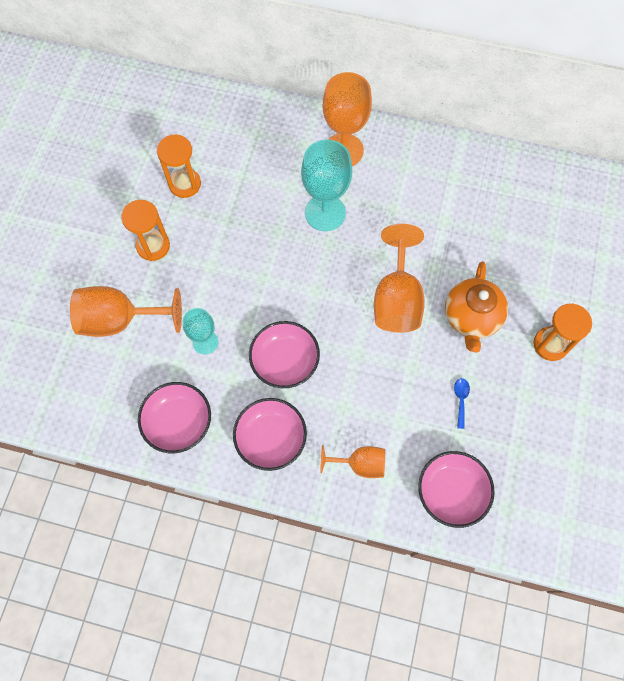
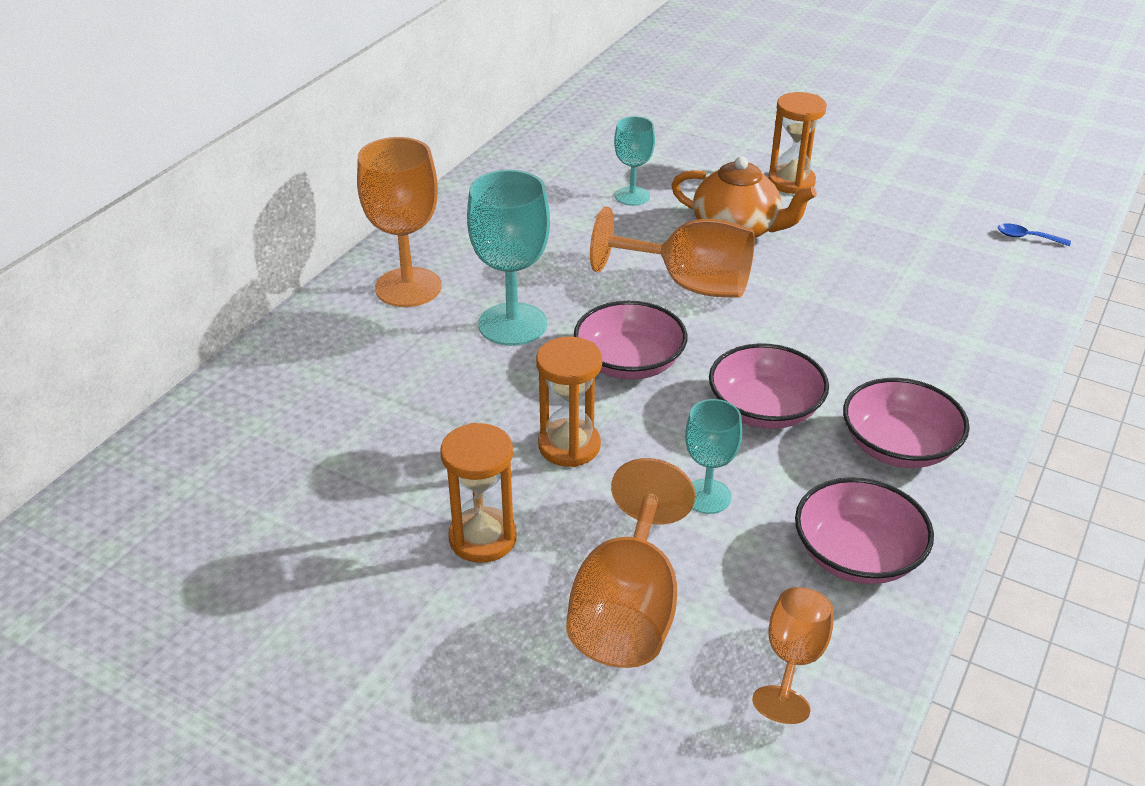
camera: 75 degrees left, 30 degrees down
orange hourglass [157,134,201,198] -> orange hourglass moved to [536,337,602,467]
orange goblet [320,445,385,478] -> orange goblet moved to [752,587,834,724]
pink bowl [418,451,495,528] -> pink bowl moved to [574,301,687,380]
blue spoon [454,378,470,429] -> blue spoon moved to [998,223,1071,246]
none -> turquoise goblet [614,116,655,206]

